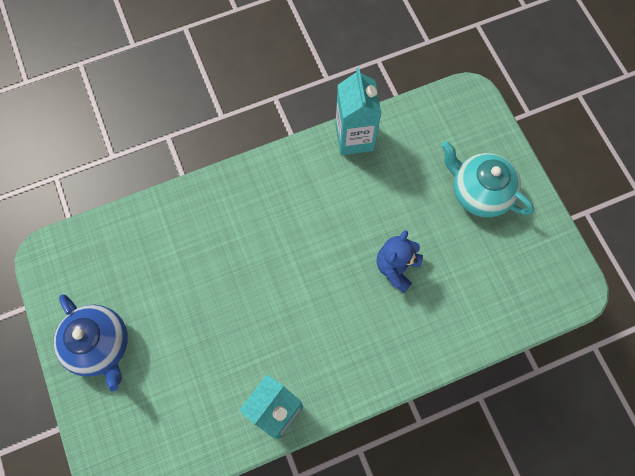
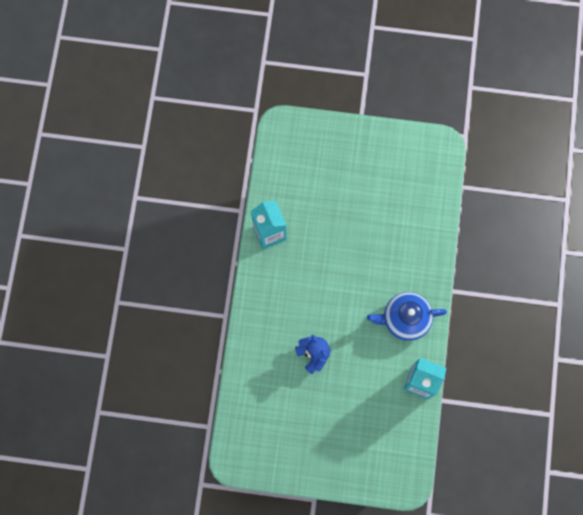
camera: 120 degrees right, 5 degrees up
blue teapot [54,295,128,392] -> blue teapot moved to [367,292,447,341]
turquoise teapot [441,141,534,218] -> none

